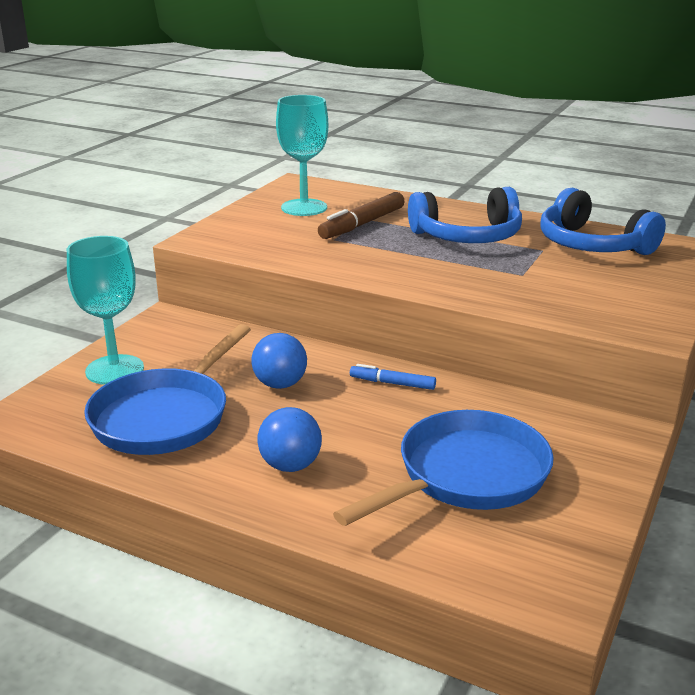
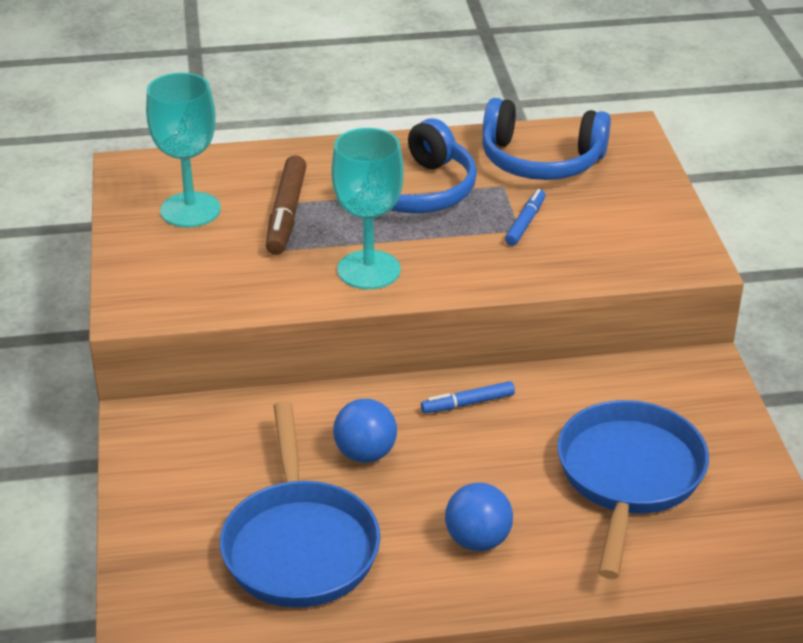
camera: 35 degrees left, 10 degrees up
turquoise goblet [67,236,144,385] -> turquoise goblet moved to [331,128,404,289]
none -> blue marker [505,189,545,246]

